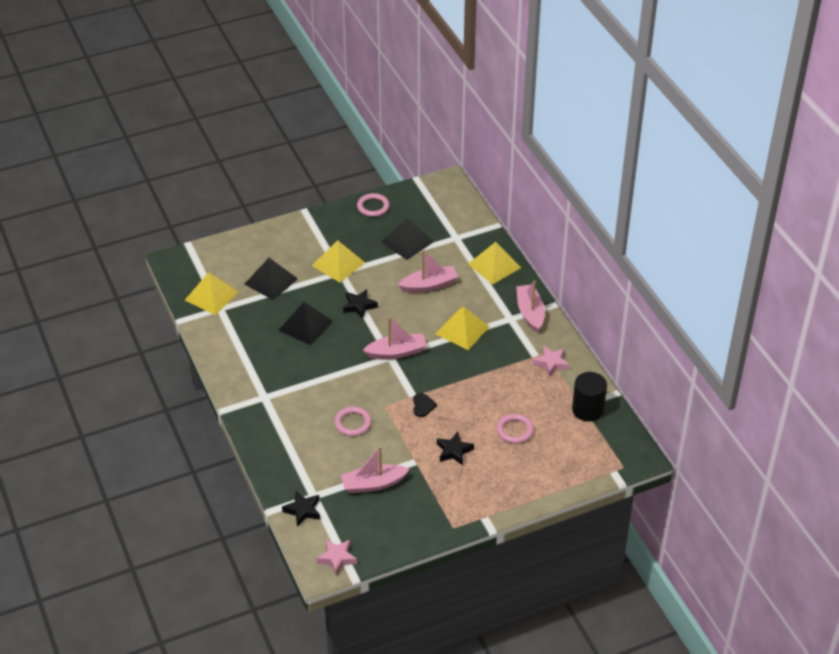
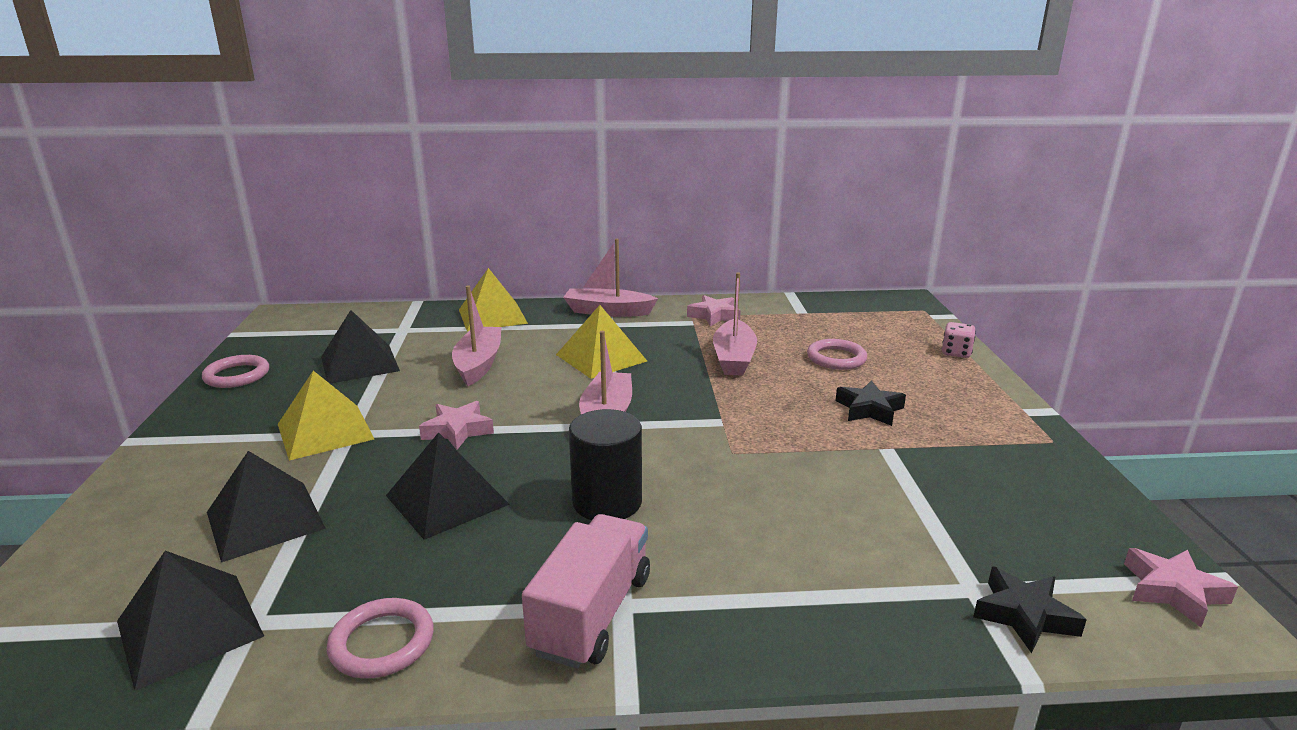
camera: 70 degrees left, 20 degrees down
yellow pyramid [185,272,239,315] -> black pyramid [117,551,264,691]
pink ring [334,407,371,436] -> pink ring moved to [327,598,434,678]
pink boat [341,446,410,493] -> pink boat moved to [713,272,757,376]
black star [343,289,378,319] -> pink star [419,401,494,450]
black heart [413,393,437,417] -> none
black cylinder [572,372,607,422] -> black cylinder moved to [569,409,642,520]
none -> pink truck [522,514,650,669]
none -> pink dice [942,322,976,358]

